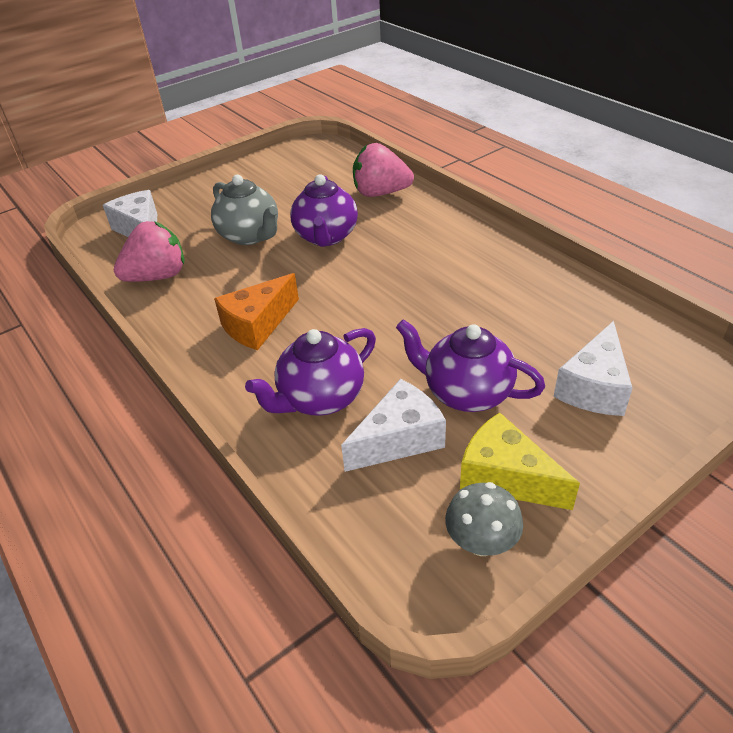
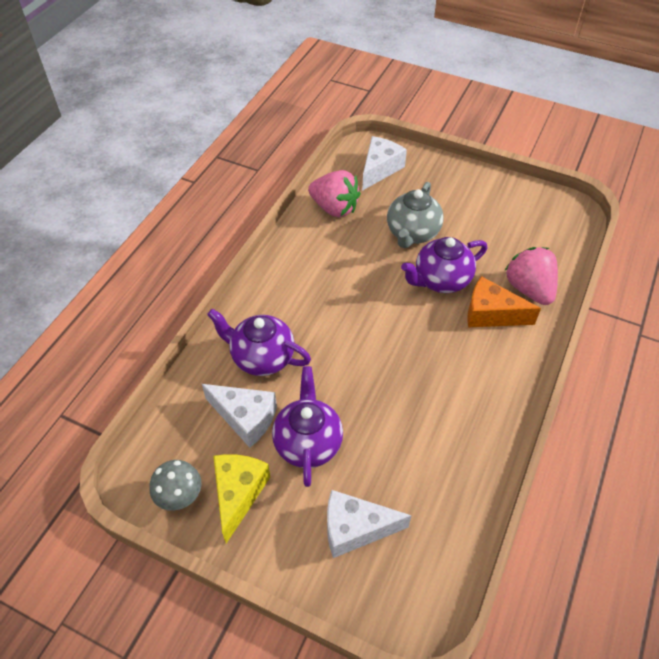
camera: 60 degrees right, 10 degrees up
orange cheese [214,273,299,350] -> orange cheese moved to [467,276,541,327]

